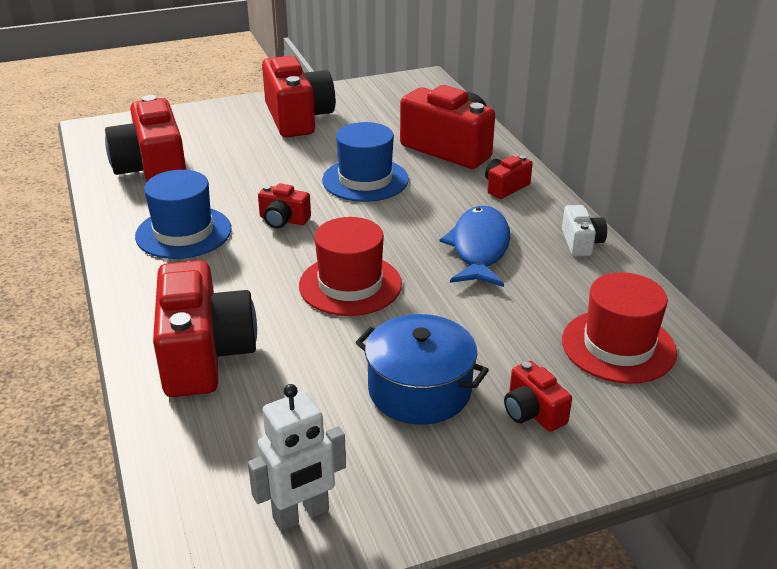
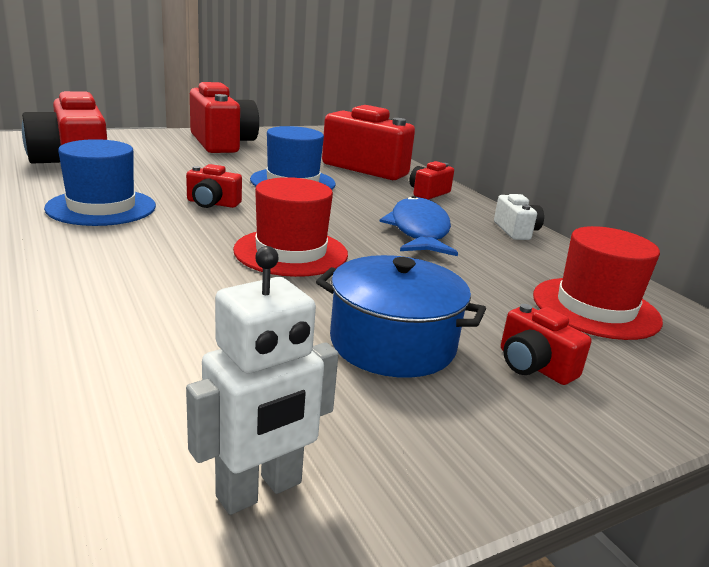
camera: 10 degrees left, 10 degrees down
red camera [153,260,257,397] -> none

